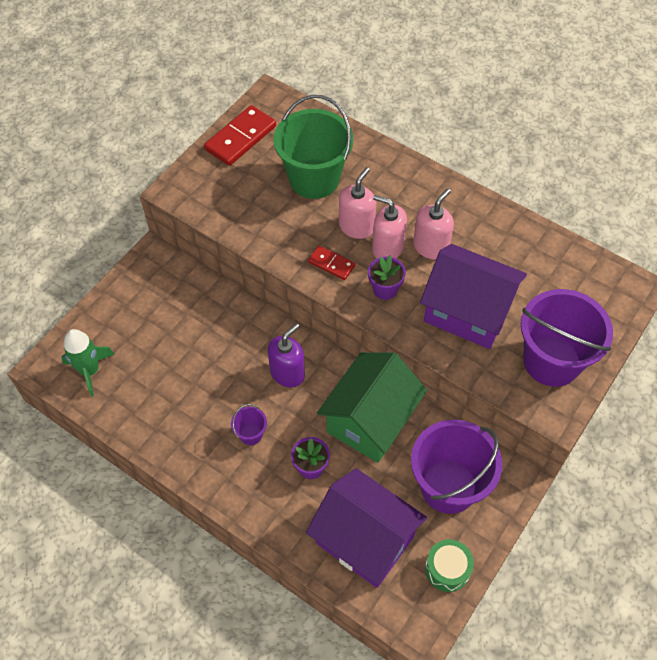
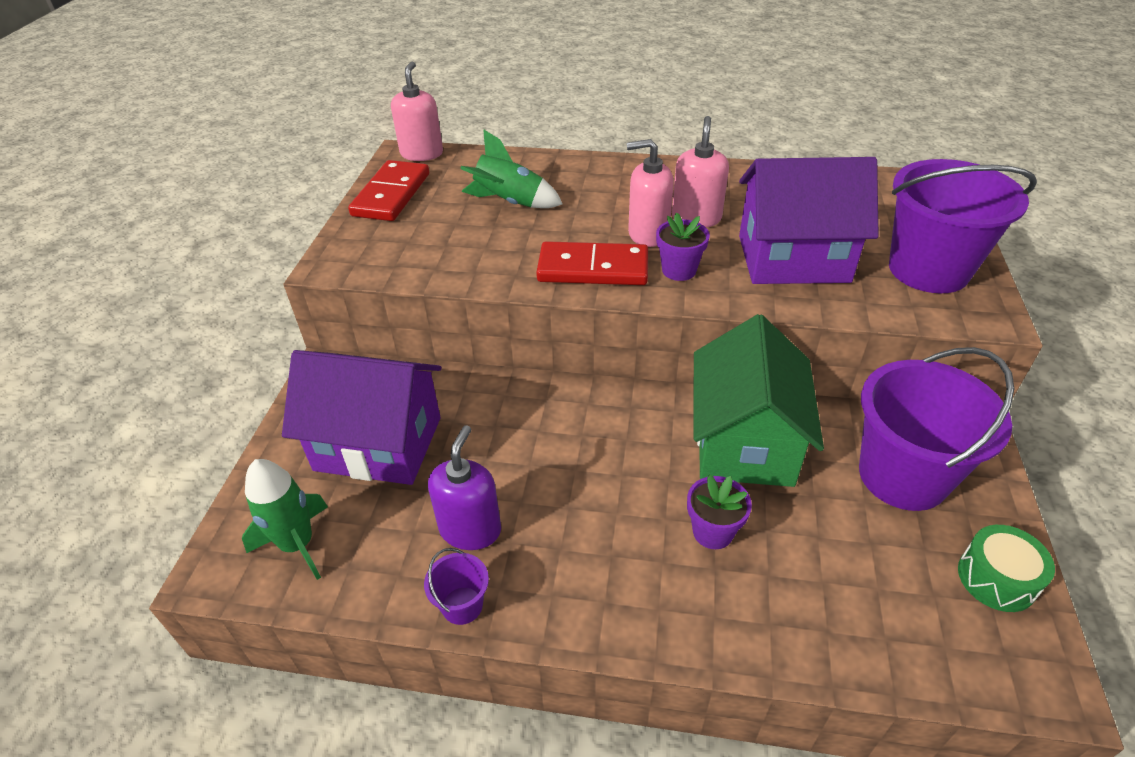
camera: 25 degrees left, 15 degrees down
purple bucket [231,404,267,445] -> purple bucket moved to [424,548,489,625]
purple soap dispenser [268,323,305,387] -> purple soap dispenser moved to [428,425,501,550]
green bucket [274,95,353,199] -> green rocket [460,129,563,208]
purple house [306,468,427,588] -> purple house moved to [282,350,441,485]
red domino [308,245,355,280] -> red domino [536,241,648,285], size x1.77
pink soap dispenser [339,167,376,239] -> pink soap dispenser moved to [391,62,443,161]

